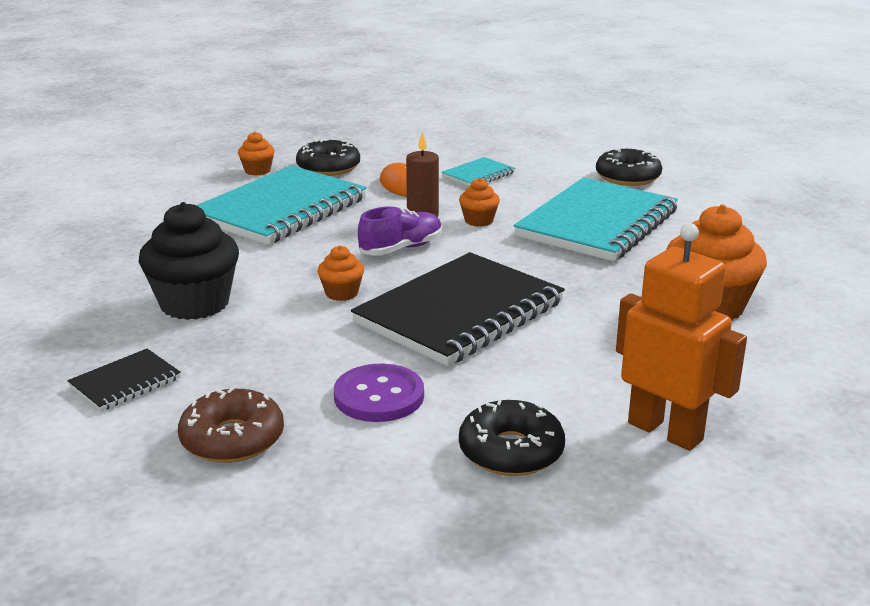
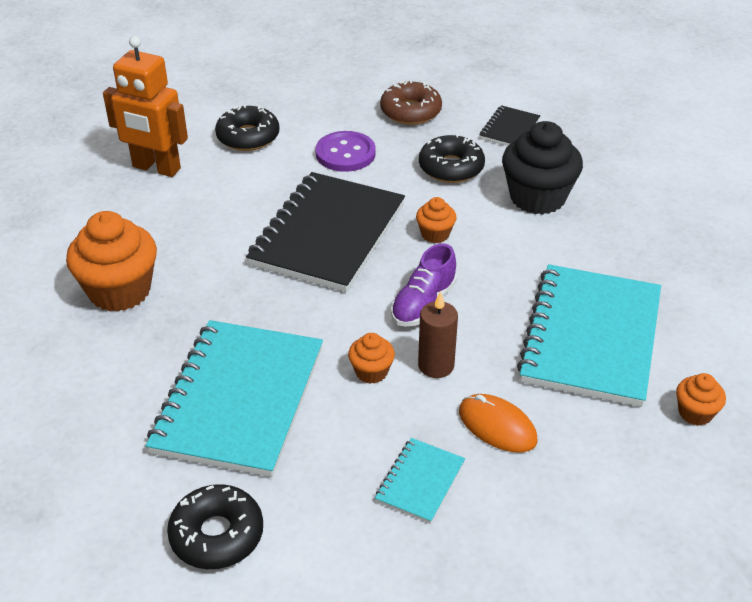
camera: 160 degrees right, 15 degrees up
black donut [296,139,360,176] -> black donut moved to [419,134,485,183]

